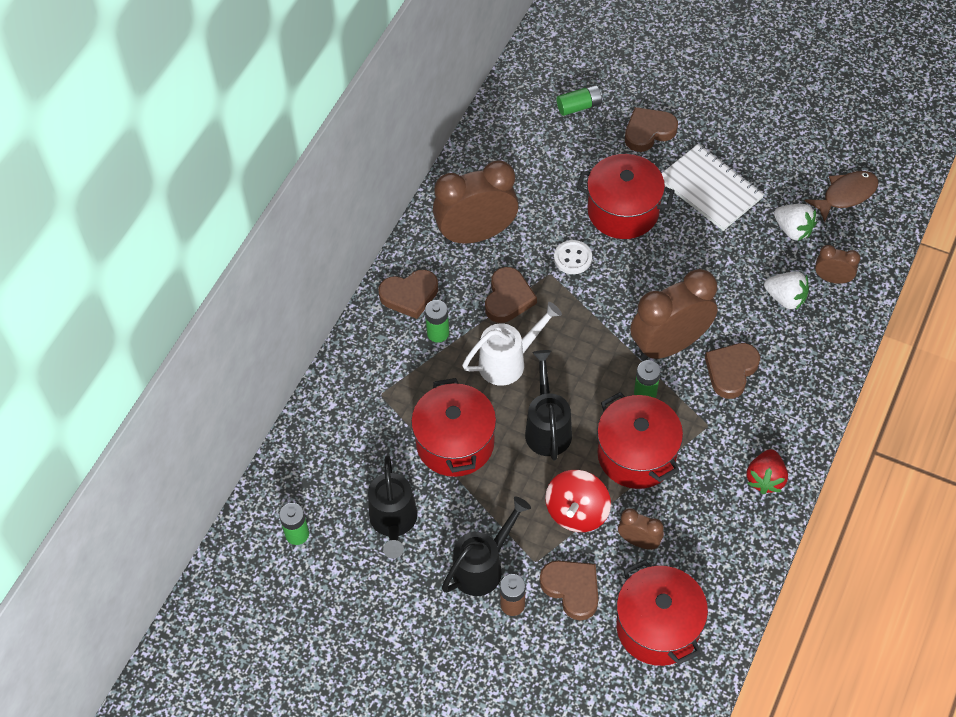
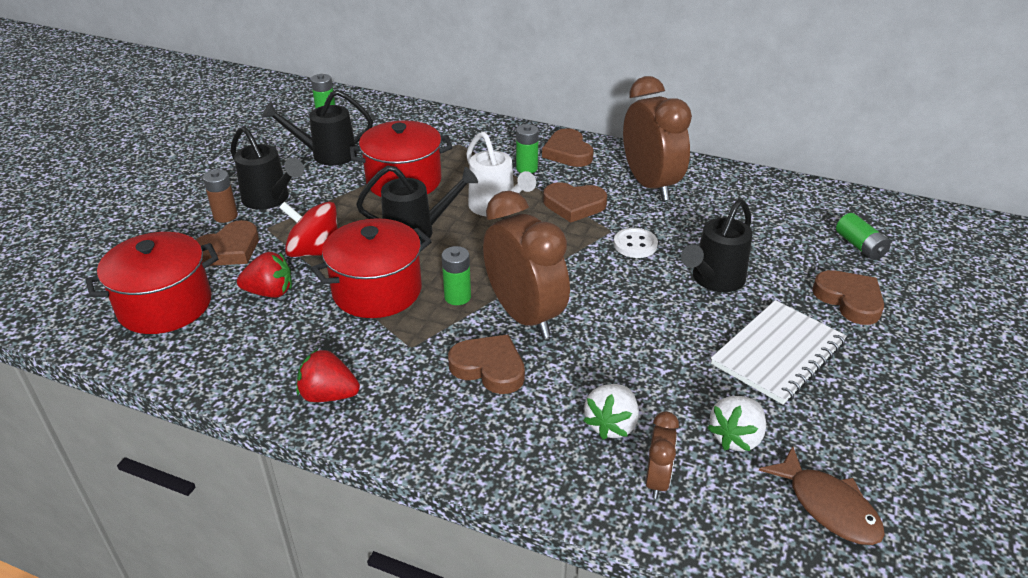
camera: 85 degrees right, 20 degrees down
red pot [577,154,675,239] -> black watering can [681,199,753,292]
brown clock [618,509,664,550] -> red strawberry [237,252,292,298]

